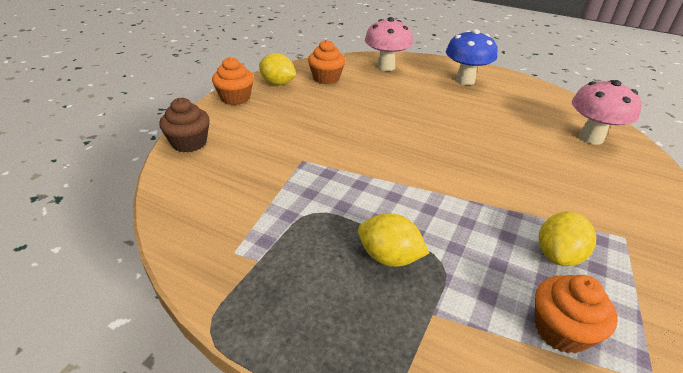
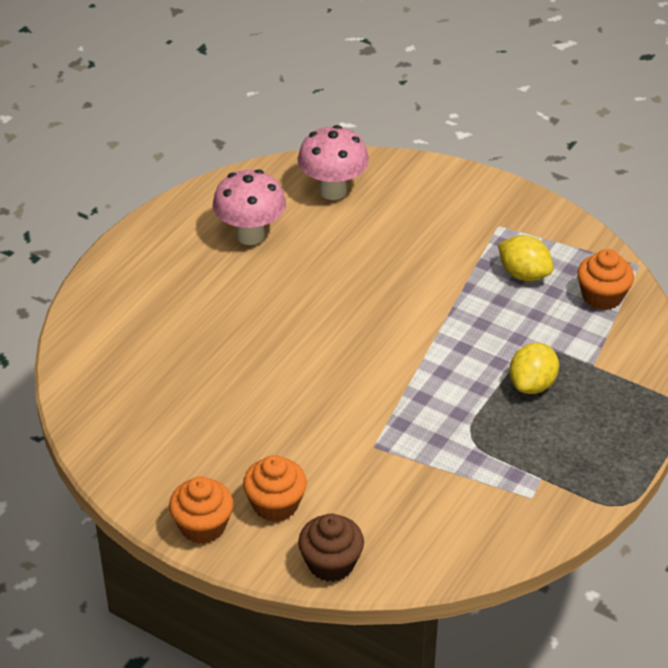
camera: 85 degrees left, 5 degrees up
yellow lemon [259,53,296,85] -> none
orange cupcake [308,40,345,84] -> orange cupcake moved to [243,455,307,522]
pink mushroom [365,17,413,71] -> pink mushroom moved to [213,169,286,245]
blue mushroom [446,29,497,85] -> none

